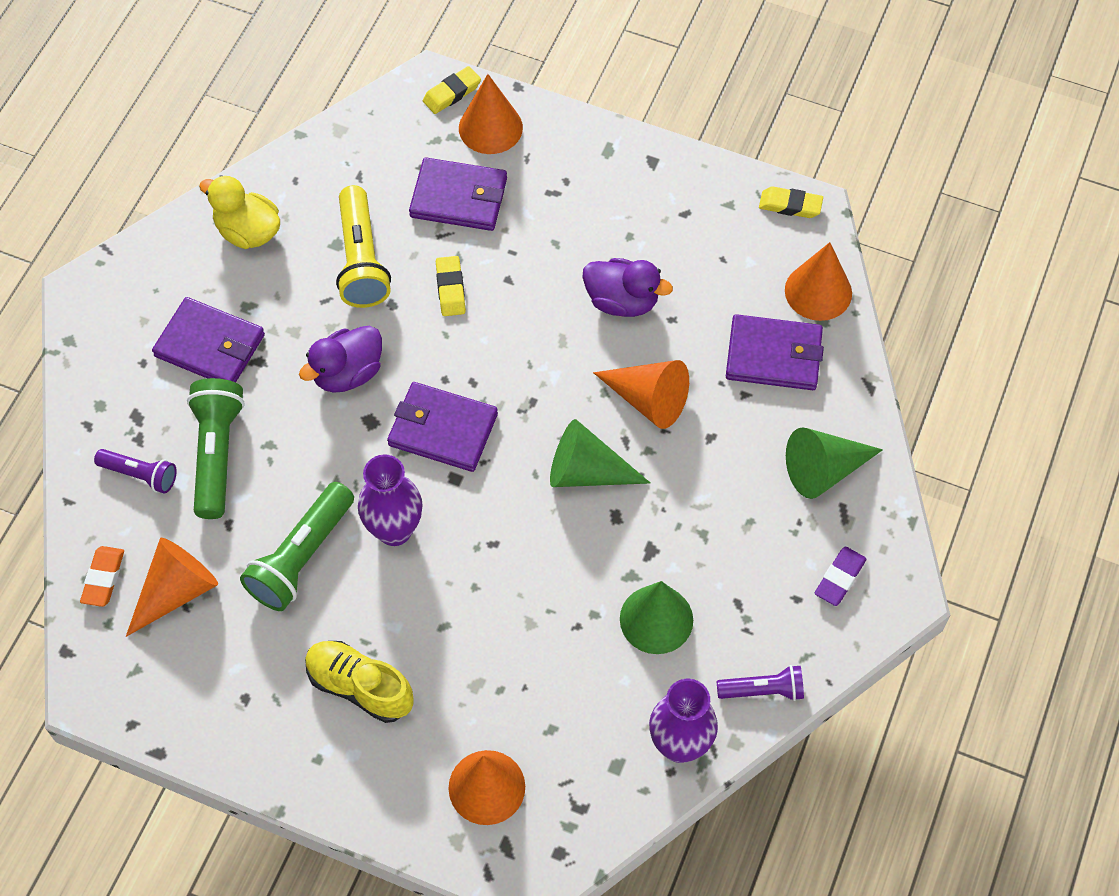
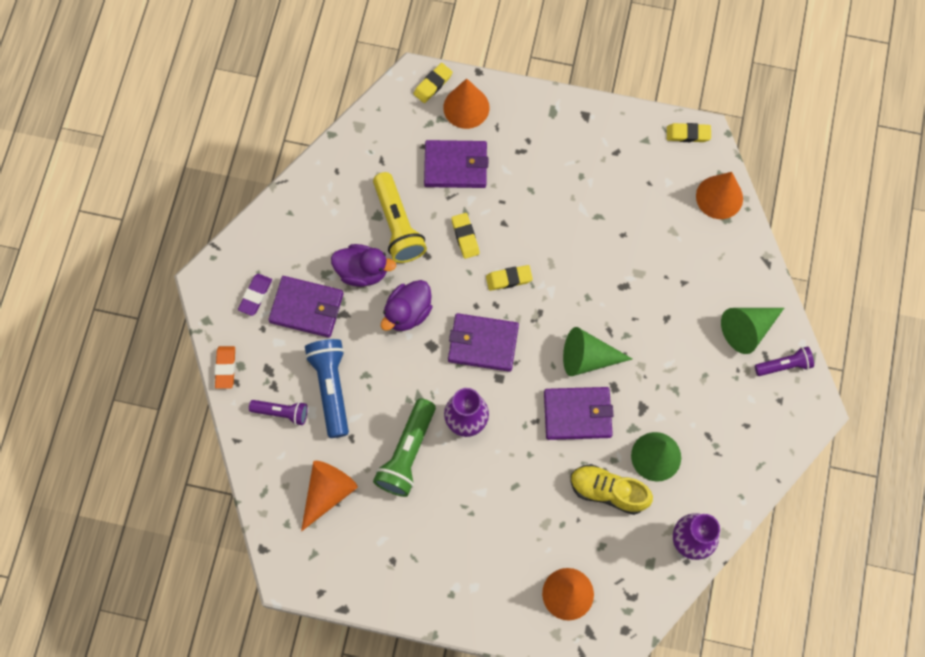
camera: 10 degrees left, 10 degrees up
orange eraser [80,546,124,607] -> orange eraser moved to [215,346,235,389]
green flashlight [187,378,245,519] -> blue flashlight [305,339,349,438]
yellow duck [199,175,280,249] -> none
yellow shoe [305,641,414,723] -> yellow shoe moved to [571,464,653,515]
purple duck [582,258,673,317] -> purple duck moved to [331,244,396,287]
orange cone [593,360,689,429] -> none
purple flashlight [716,665,804,701] -> purple flashlight moved to [755,346,814,376]
purple wallet [726,314,824,390] -> purple wallet moved to [544,387,613,440]
purple eraser [815,547,867,606] -> purple eraser moved to [238,274,272,316]
none -> yellow eraser [486,265,533,291]

